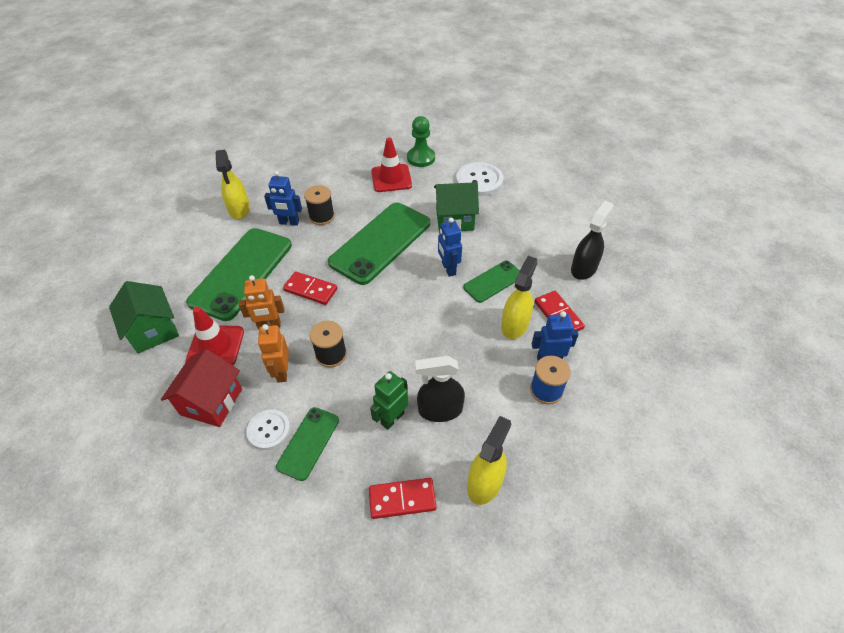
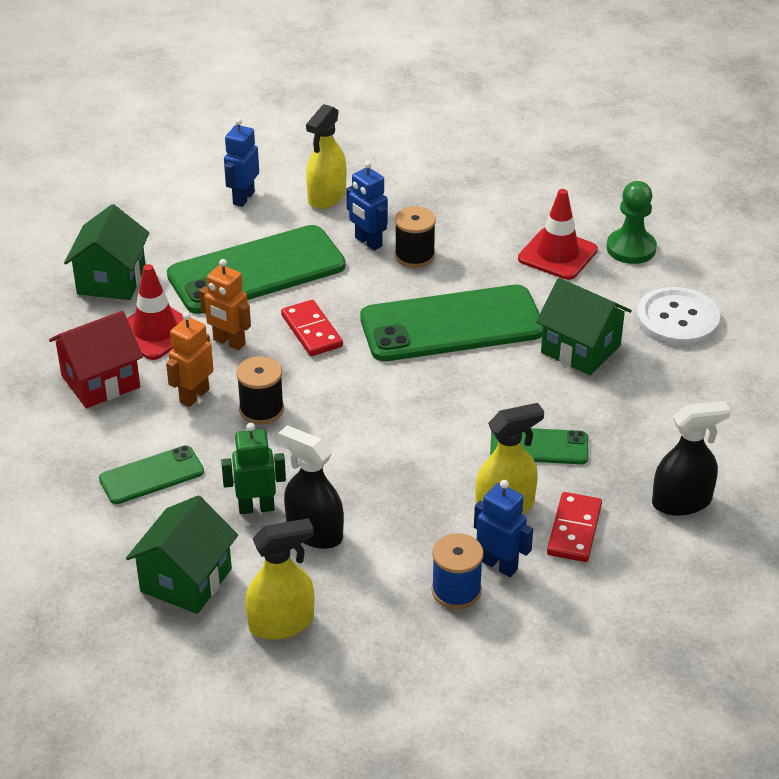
camera: 40 degrees right, 10 degrees down
white button [246,409,290,450] -> none
red domino [369,478,437,519] -> green house [126,495,238,614]
blue robot [438,217,462,277] -> blue robot moved to [224,118,259,207]

